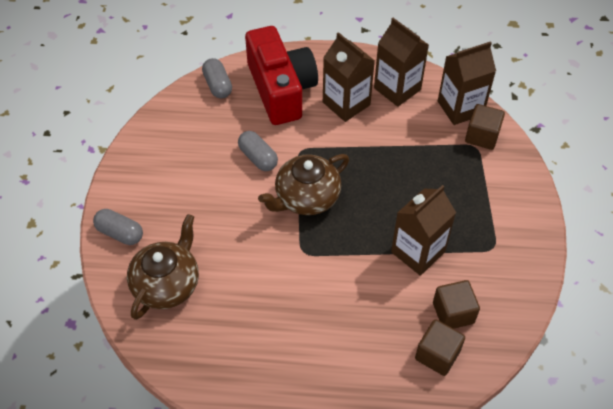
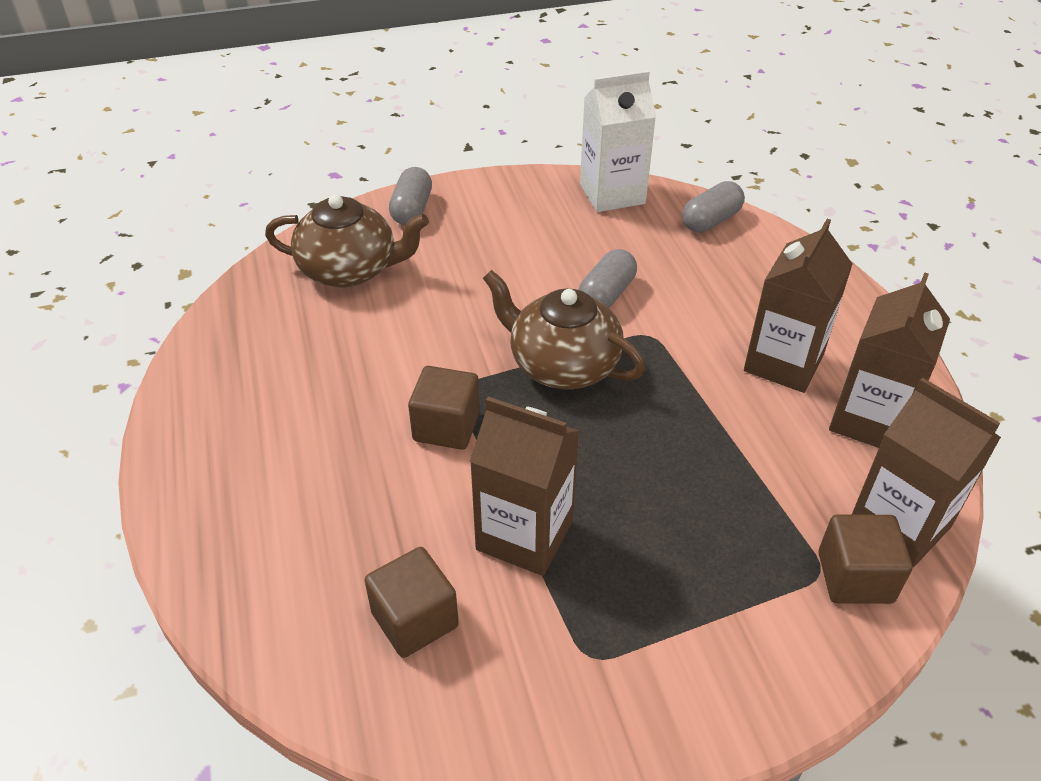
camera: 70 degrees right, 10 degrees down
red camera [245,26,318,125] -> none
brown cube [415,319,465,376] -> brown cube moved to [408,366,480,450]
none -> white carton [580,70,656,212]

